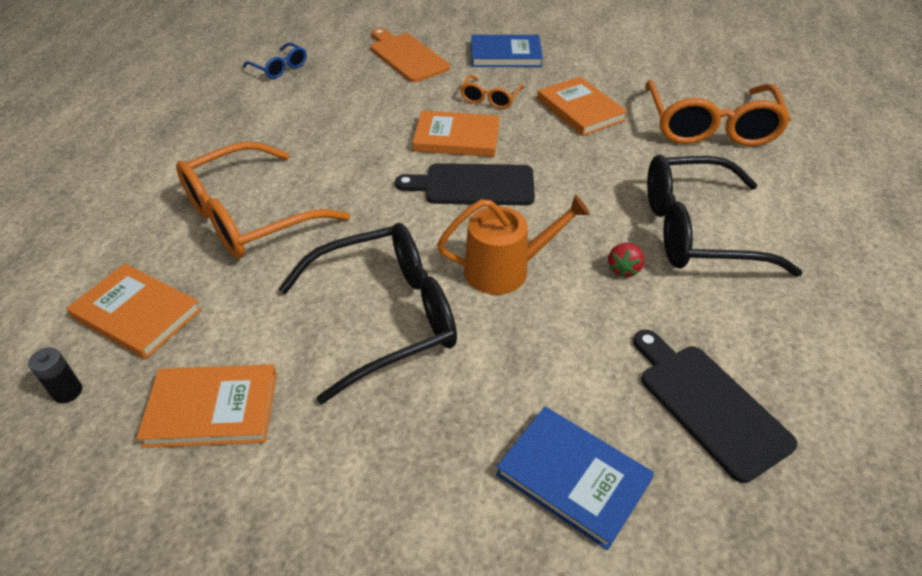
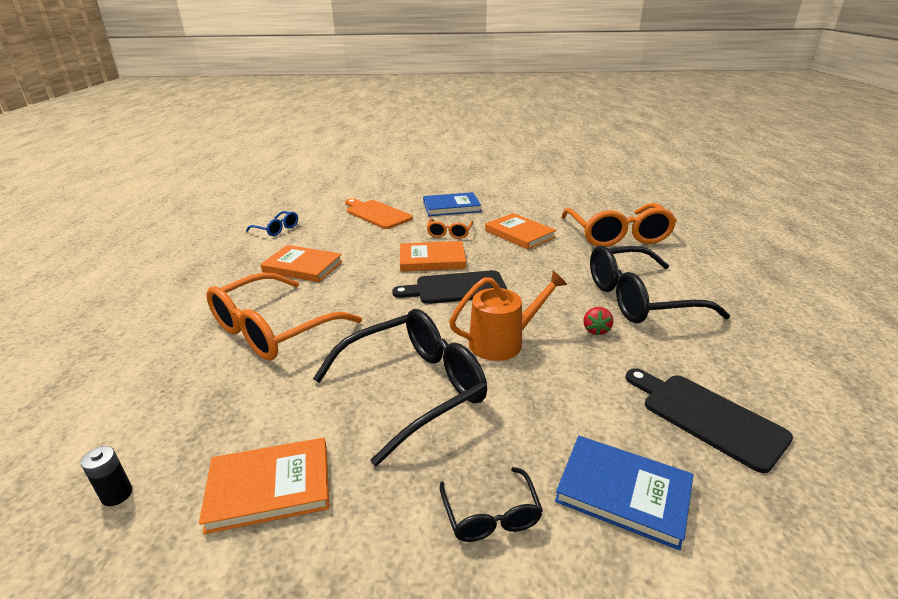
camera: 10 degrees left, 15 degrees down
orange book [66,263,202,359] -> orange book moved to [260,245,343,282]
none -> black glasses [439,467,543,542]

